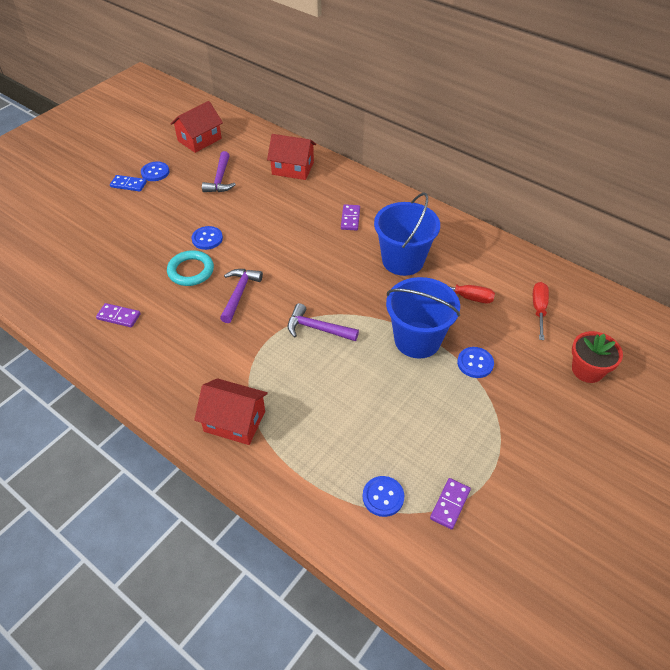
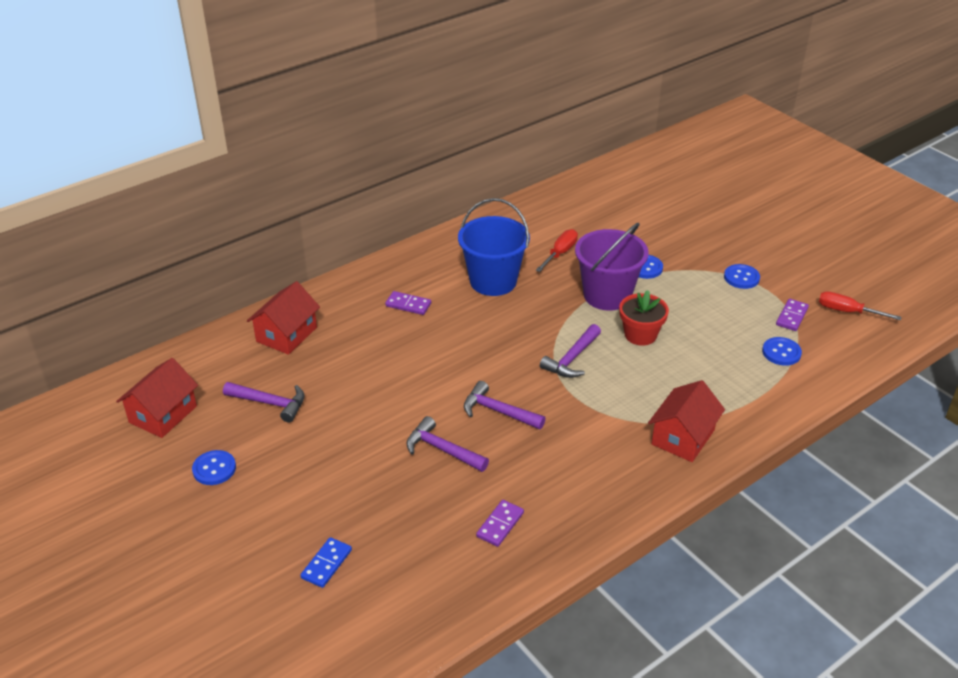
camera: 75 degrees left, 10 degrees down
blue domino [110,175,147,192] -> blue domino moved to [301,537,352,588]
turquoise ring [167,250,214,286] -> purple hammer [406,416,489,472]
red house [170,101,223,153] -> red house turned 60 degrees clockwise [116,358,198,438]
blue button [192,226,223,250] -> blue button moved to [724,264,760,289]
blue bucket [386,277,460,359] -> purple bucket [575,223,649,311]
purple domino [430,478,471,530] -> purple domino turned 75 degrees clockwise [776,299,809,331]
red screwdriver [533,282,549,340] -> red screwdriver moved to [819,291,901,320]
red flower pot [572,331,623,383] -> red flower pot moved to [619,290,669,346]

